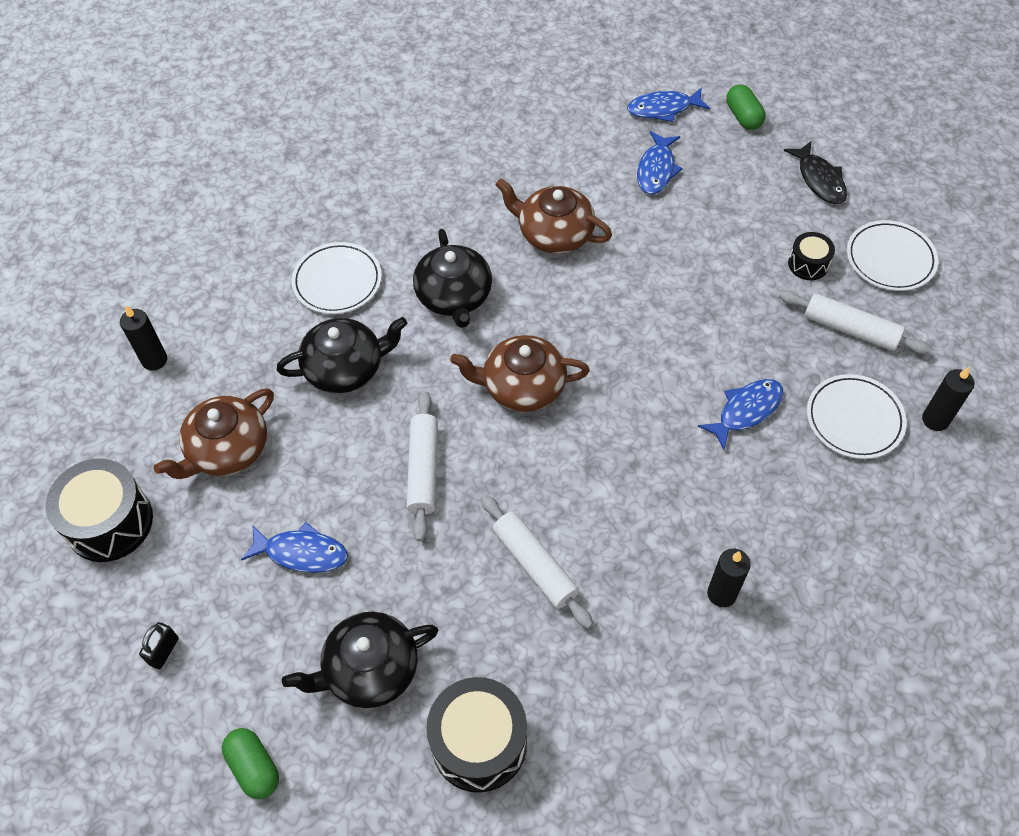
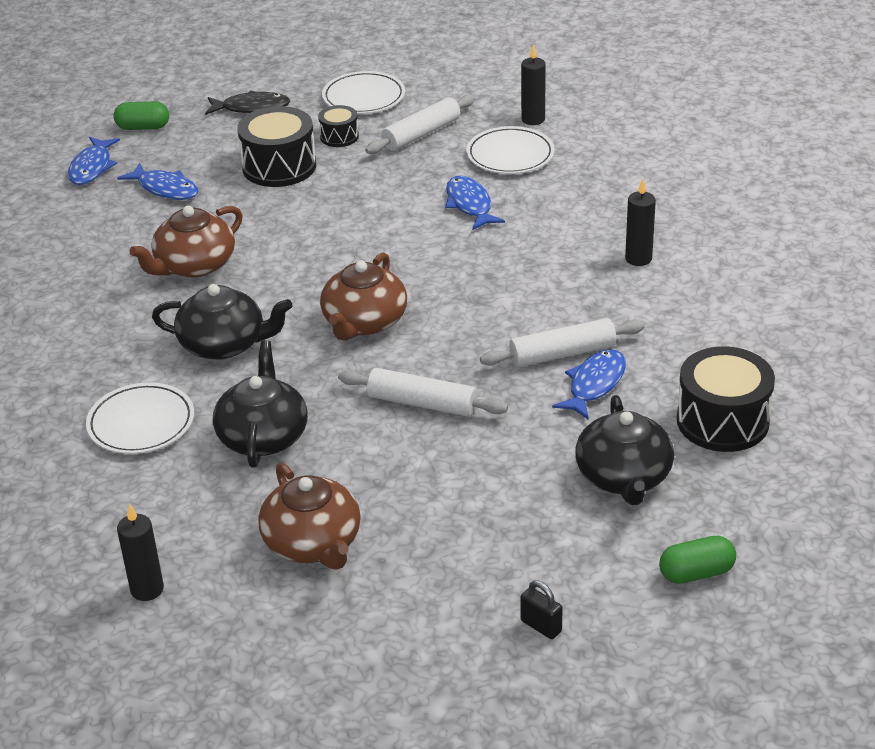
camera: 70 degrees left, 20 degrees down
black drum [45,459,153,562] -> black drum moved to [237,106,316,187]
blue fish [241,522,348,573] -> blue fish moved to [552,349,626,420]

